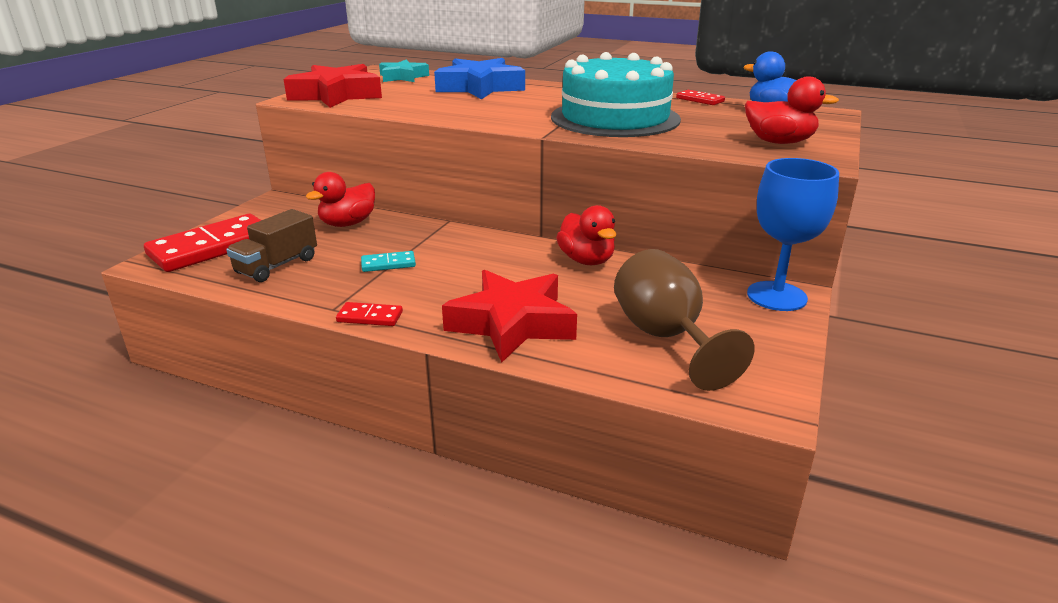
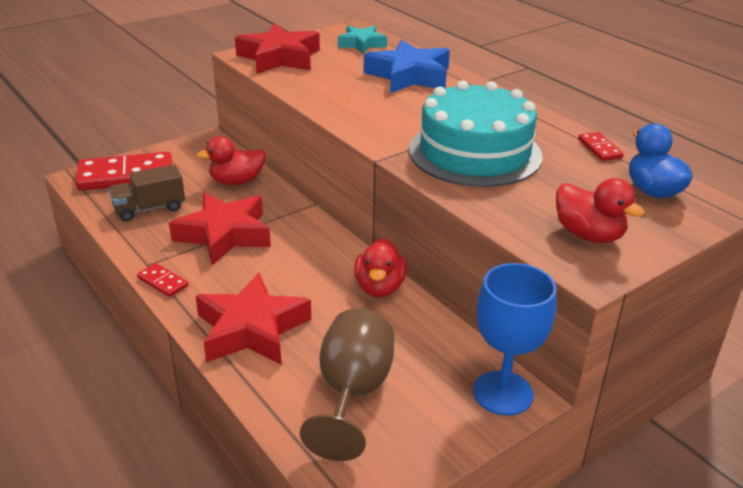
camera: 30 degrees right, 5 degrees up
turquoise domino [361,251,416,272] -> red star [169,192,271,265]

